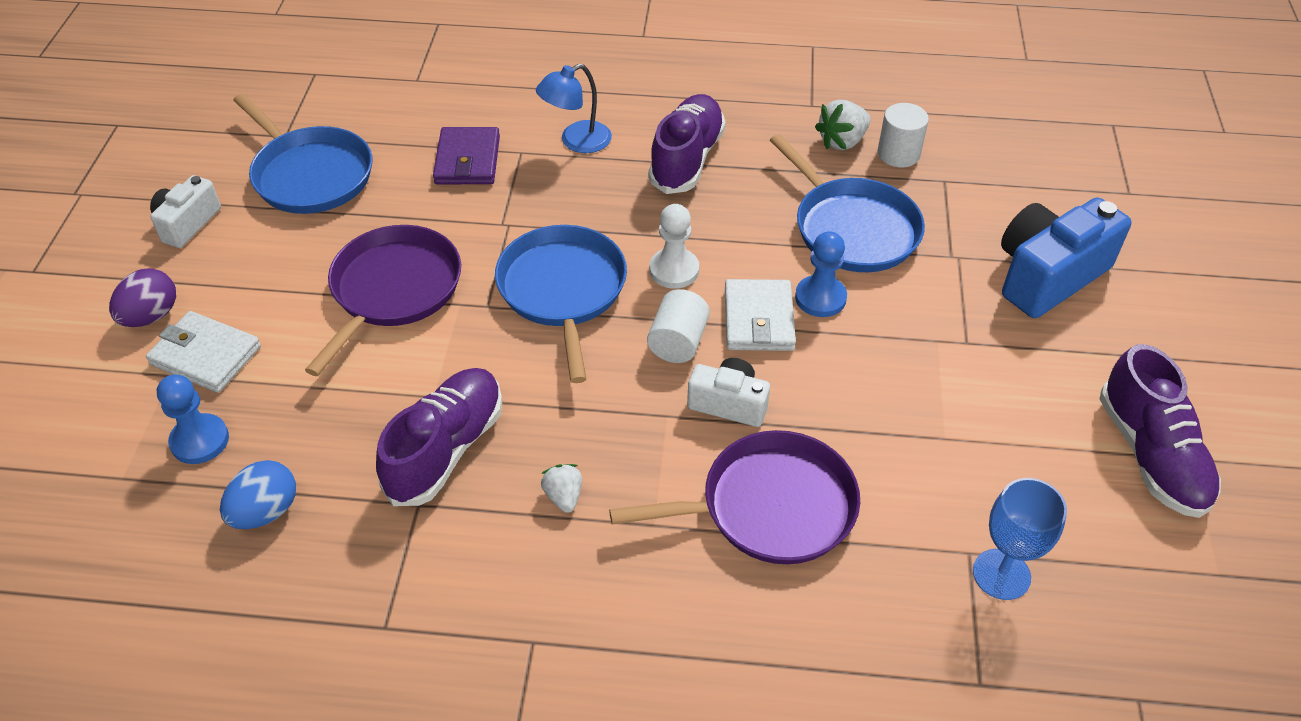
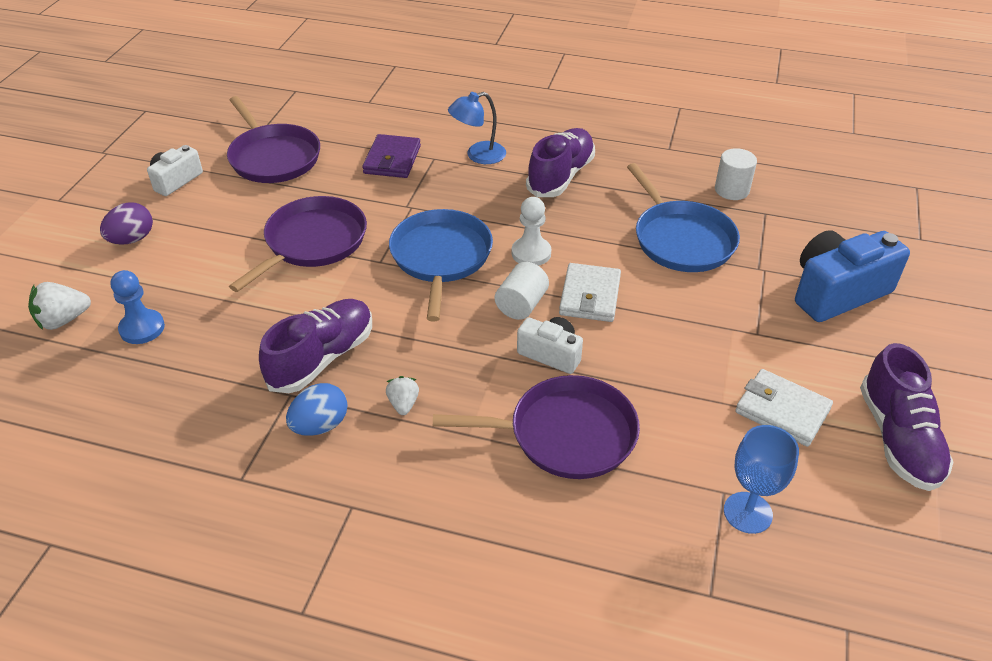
camera: 10 degrees right, 5 degrees down
white wallet [146,311,261,393] -> white wallet moved to [735,369,833,447]
blue egg [220,460,296,529] -> blue egg moved to [286,383,347,436]
blue pan [233,94,372,214] -> purple pan [227,96,320,183]
blue pawn [795,231,847,317] -> none
white strawberry [815,100,871,150] -> white strawberry moved to [28,282,91,330]

